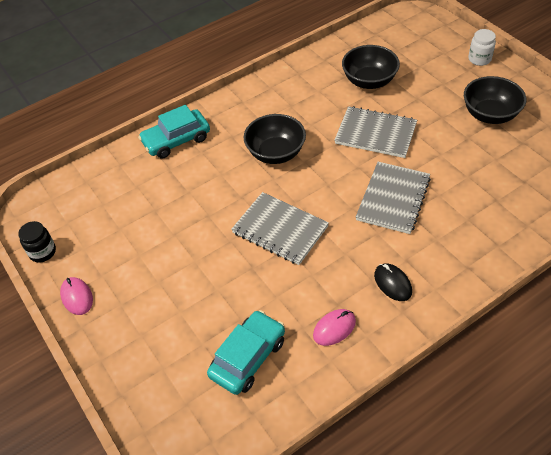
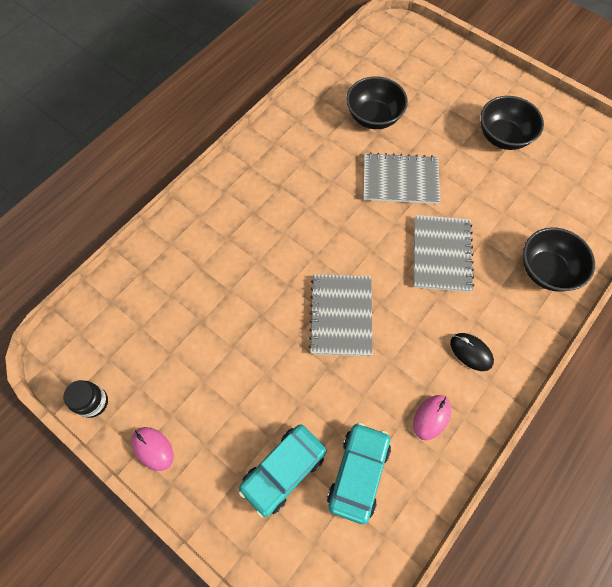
camera: 20 degrees left, 15 degrees up
turquoise car [138,105,210,159] -> turquoise car moved to [239,425,327,517]
grey notebook [231,192,329,265] -> grey notebook turned 75 degrees clockwise [309,274,373,356]
black bowl [244,114,306,164] -> black bowl moved to [523,227,595,292]
white jar [468,29,496,66] -> none

